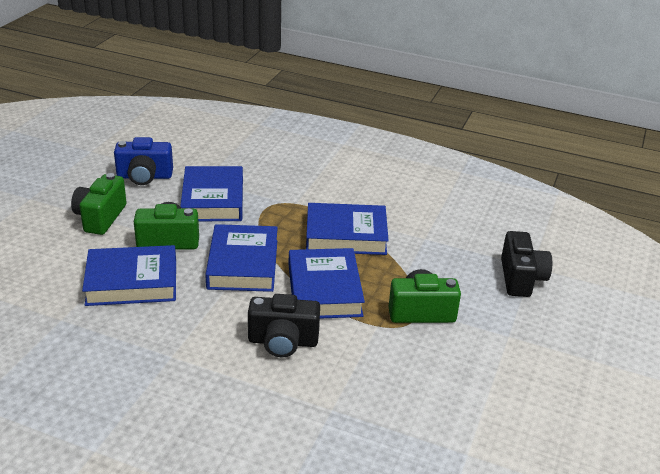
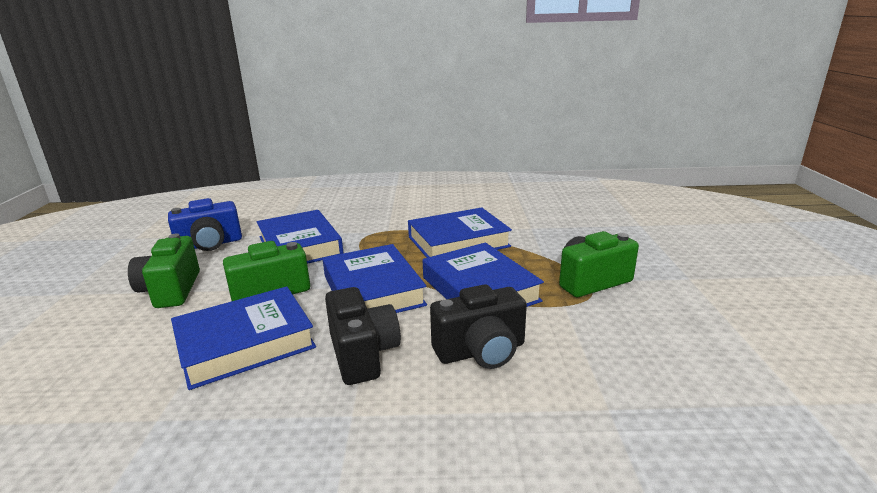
camera: 20 degrees left, 10 degrees down
black camera [501,231,552,297] -> black camera moved to [325,287,401,385]

